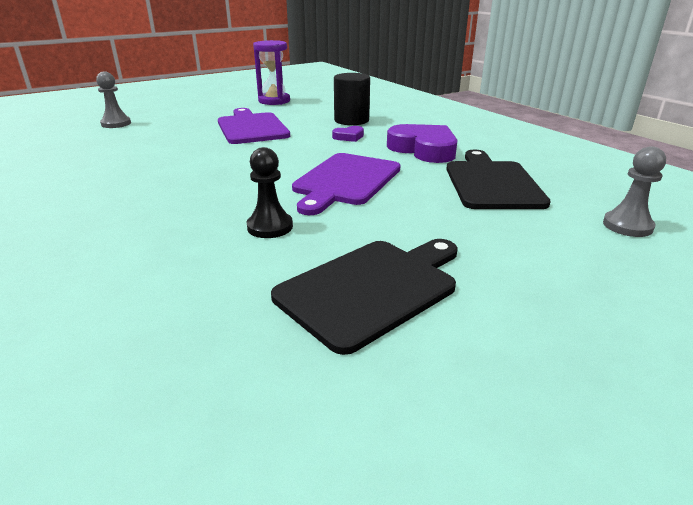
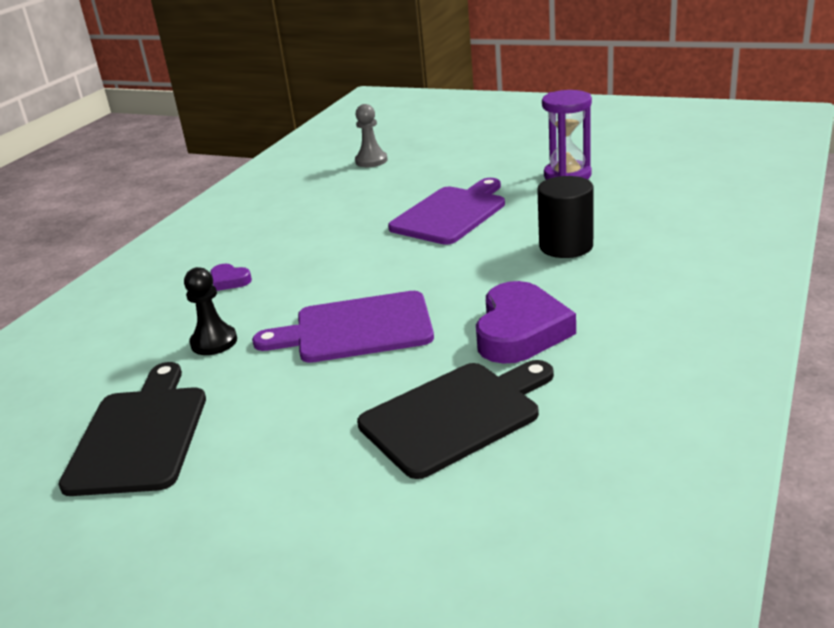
camera: 60 degrees right, 0 degrees up
black cutting board [271,239,458,355] -> black cutting board turned 105 degrees counterclockwise [58,362,206,496]
purple heart [332,126,364,142] -> purple heart moved to [210,264,252,291]
grey pawn [603,146,666,237] -> none

